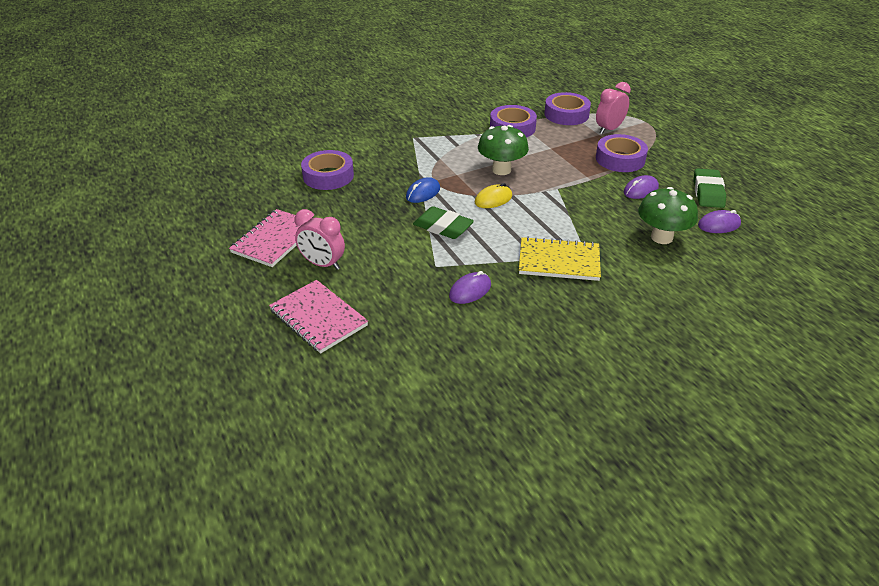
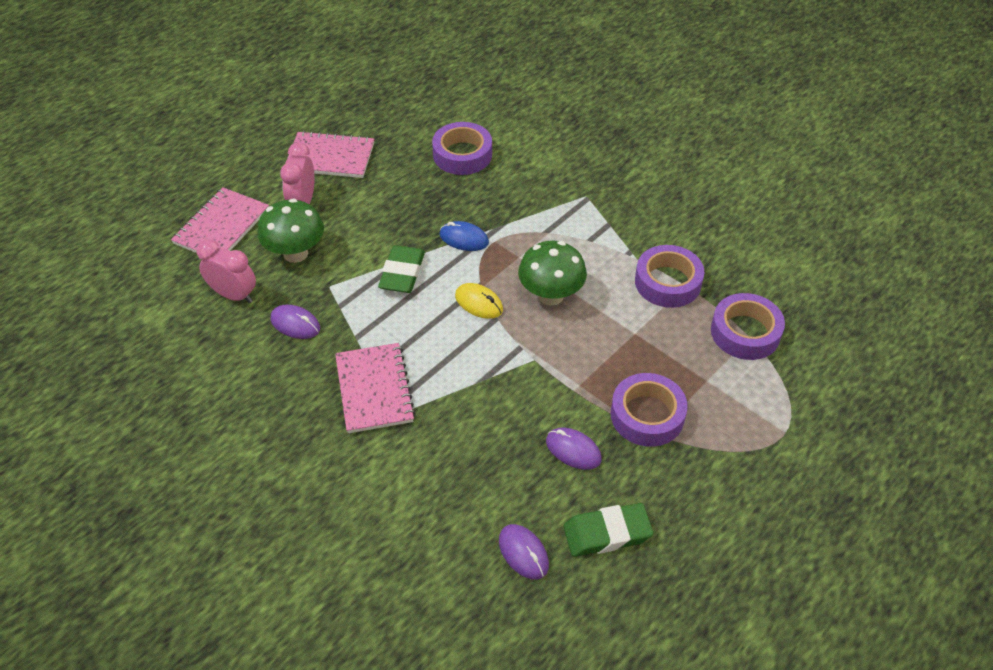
camera: 70 degrees right, 10 degrees up
yellow notebook [519,237,601,281] -> pink notebook [335,343,415,433]
pink clock [596,82,631,134] -> pink clock moved to [197,239,256,303]
green mushroom [638,187,698,244] -> green mushroom moved to [258,199,324,263]

